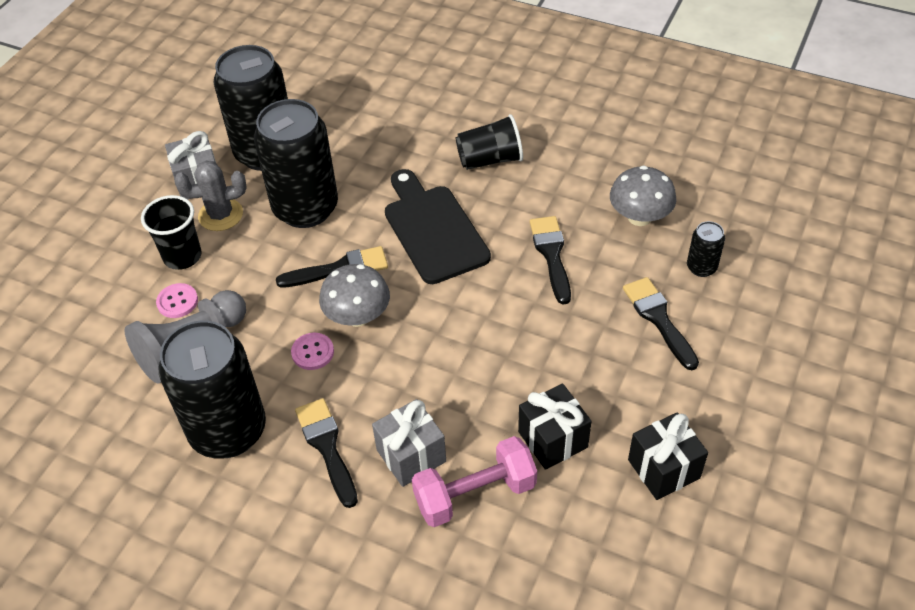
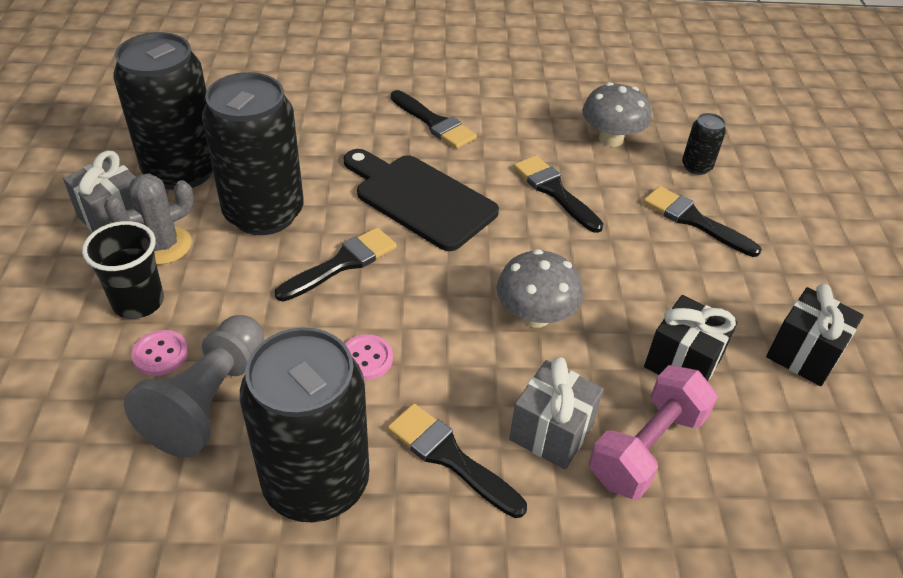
camera: 30 degrees left, 5 degrees down
grey mushroom [319,264,390,327] -> grey mushroom moved to [497,249,583,328]
black cup [456,114,523,170] -> black brush [390,90,477,149]

